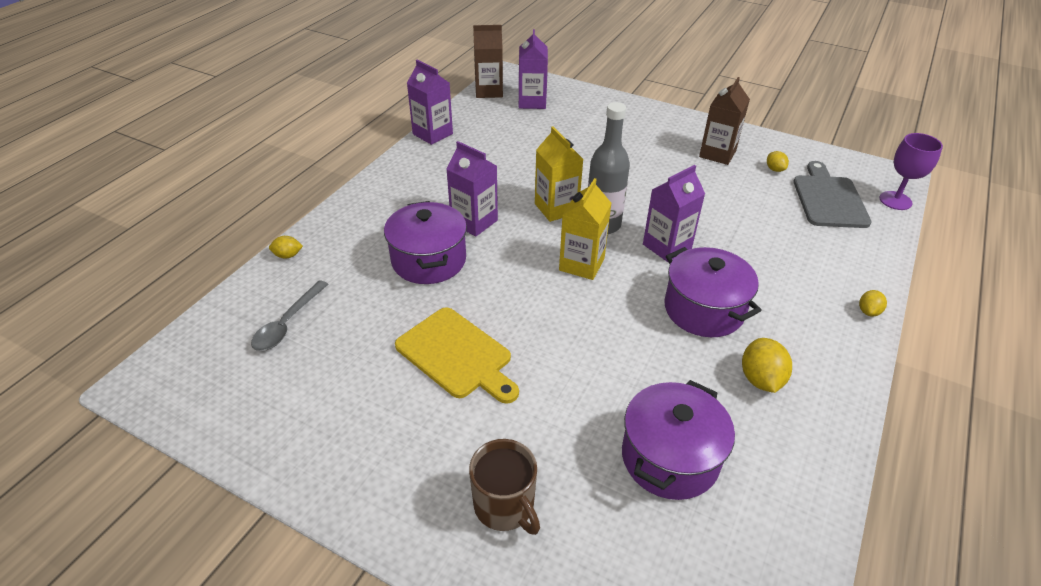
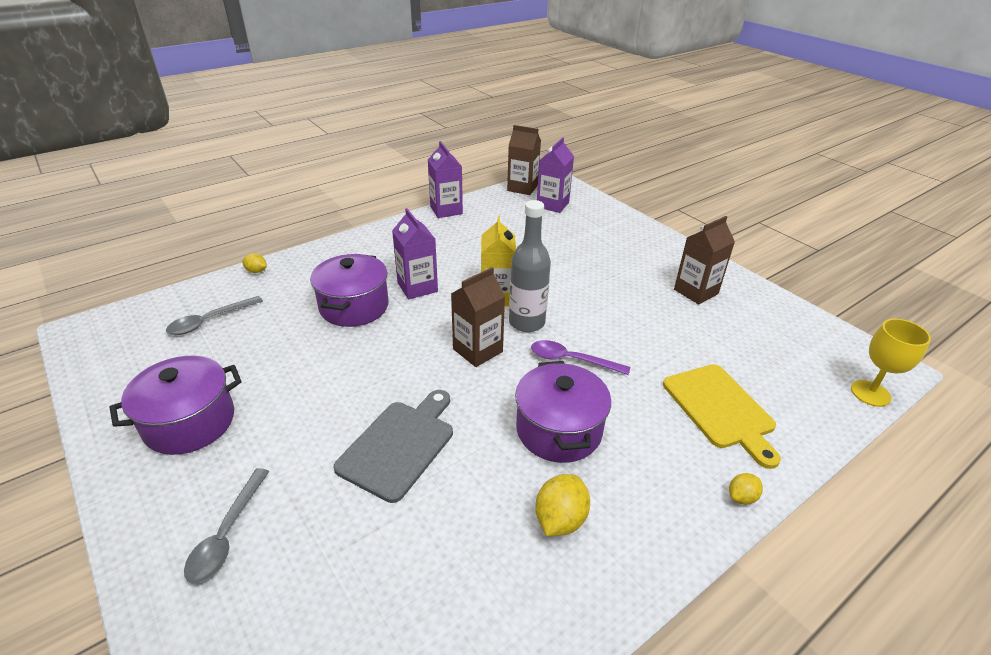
camera: 25 degrees right, 5 degrees down
yellow cutting board [395,307,519,404] -> yellow cutting board moved to [663,364,781,469]
brown mug [469,439,540,535] -> grey spoon [184,468,270,583]
yellow carton [559,178,612,280] -> brown carton [451,267,505,367]
purple pot [622,380,735,500] -> purple pot moved to [110,356,242,455]
purple carton [643,165,705,262] -> purple spoon [531,340,630,375]
yellow lemon [767,151,789,172] -> none
grey cutting board [793,161,872,228] -> grey cutting board moved to [333,390,453,503]
purple goblet [879,133,943,210] -> yellow goblet [851,319,931,407]

